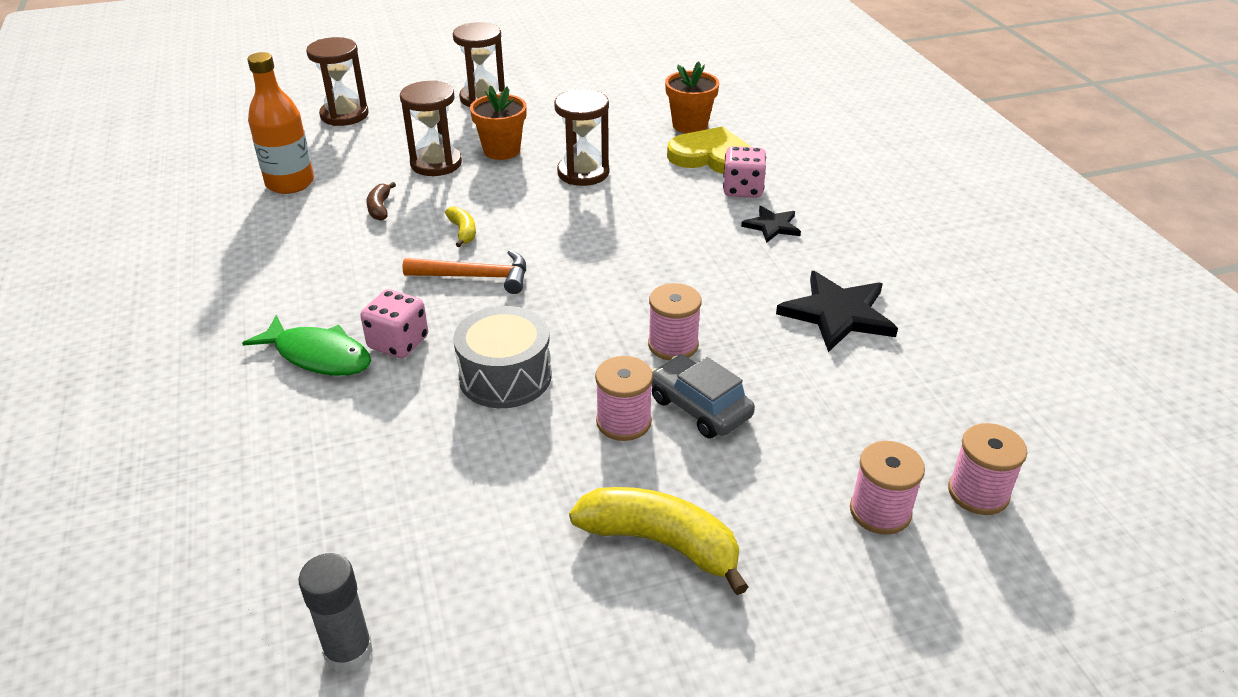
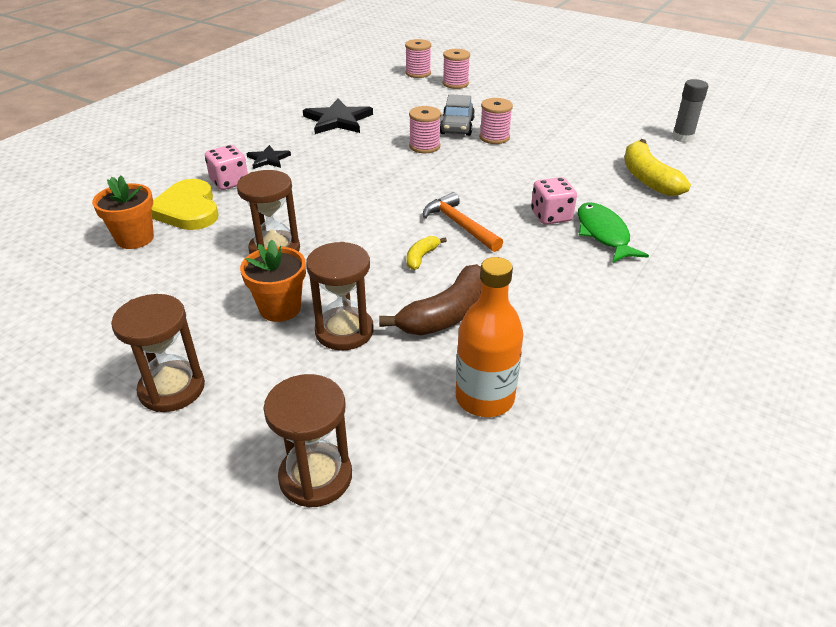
camera: 130 degrees left, 0 degrees up
brown banana [367,182,396,221] -> brown banana [379,264,482,335], size x2.00
grey drum [453,306,552,408] -> none
yellow banana [569,487,749,595] -> yellow banana moved to [624,139,691,196]

